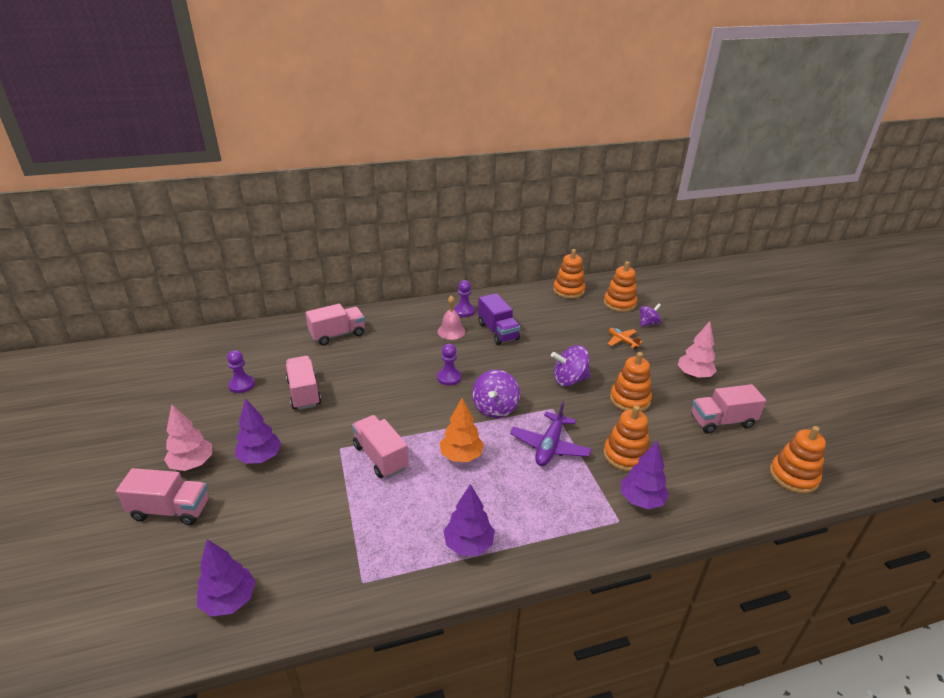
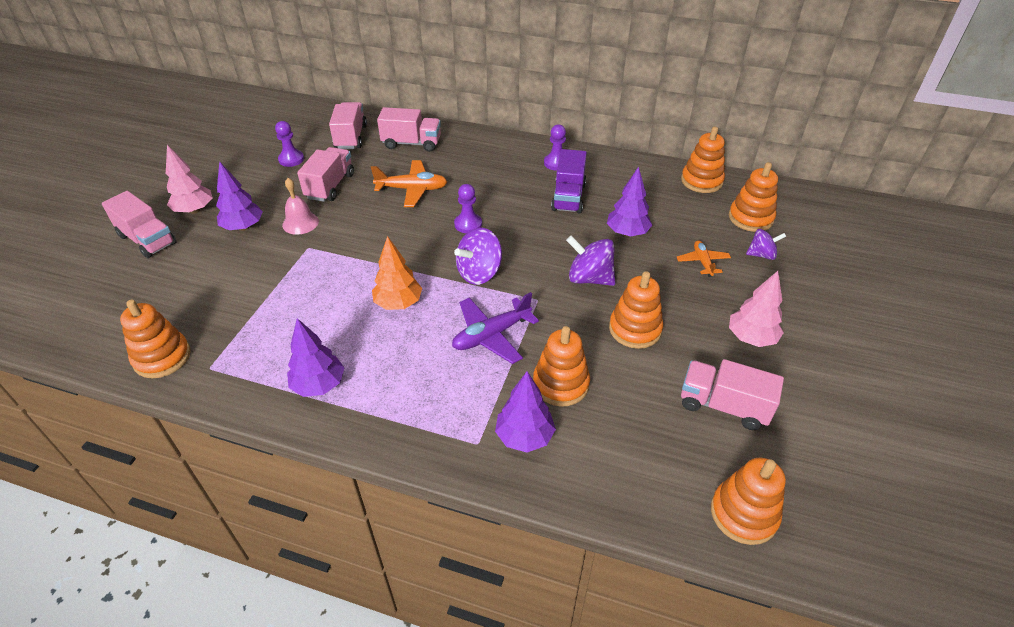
camera: 35 degrees right, 10 degrees up
purple tree [197,539,256,617] -> purple tree moved to [607,167,652,237]
pink truck [352,415,409,478] -> pink truck moved to [329,102,367,149]
pink bell [438,295,465,340] -> pink bell moved to [282,178,319,235]
none -> orange stacking toy [120,300,191,378]
none -> orange plane [371,160,447,207]

